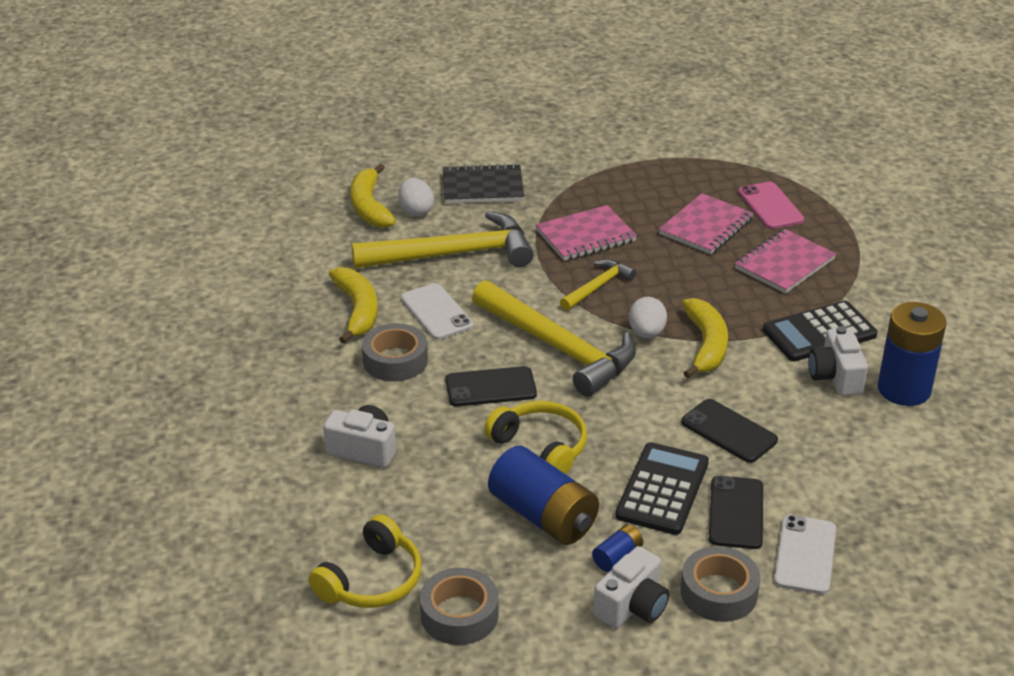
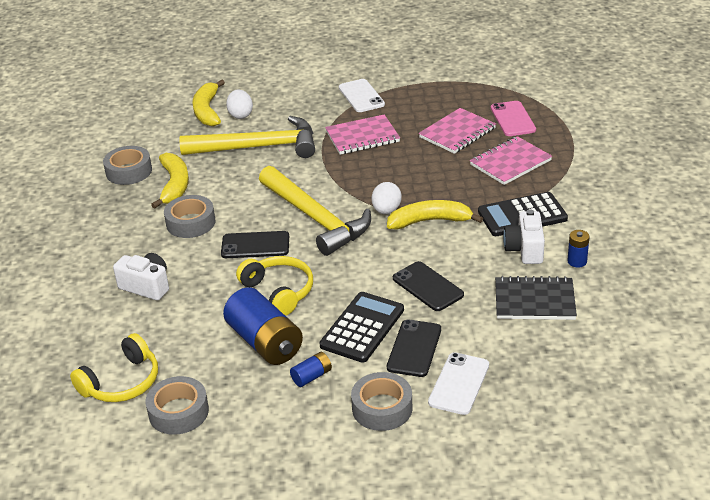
camera: 10 degrees right, 0 degrees up
white phone [401,283,473,340] -> white phone moved to [339,79,385,112]
black notebook [443,163,524,204] -> black notebook moved to [495,276,577,320]
yellow hammer [560,259,636,311] -> none
white camera [593,546,670,629] -> none
yellow banana [682,298,728,378] -> yellow banana turned 105 degrees counterclockwise [387,200,483,229]
blue battery [878,302,946,406] -> blue battery [567,230,590,268], size x0.46
none -> grey tape [103,146,152,185]

